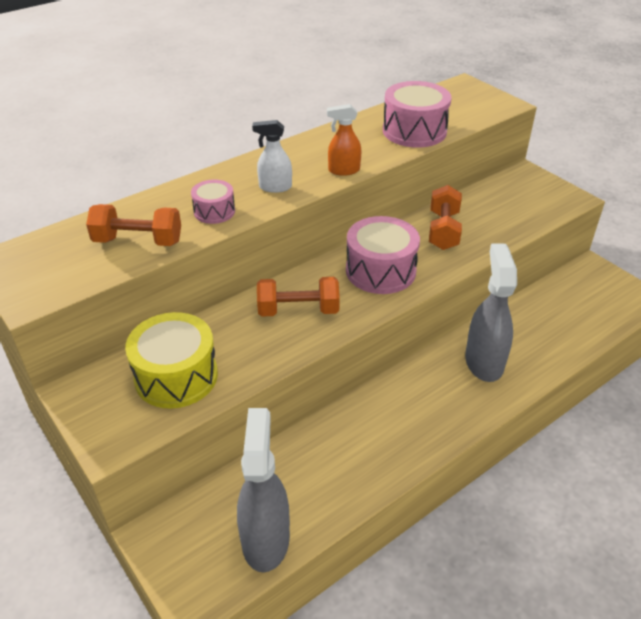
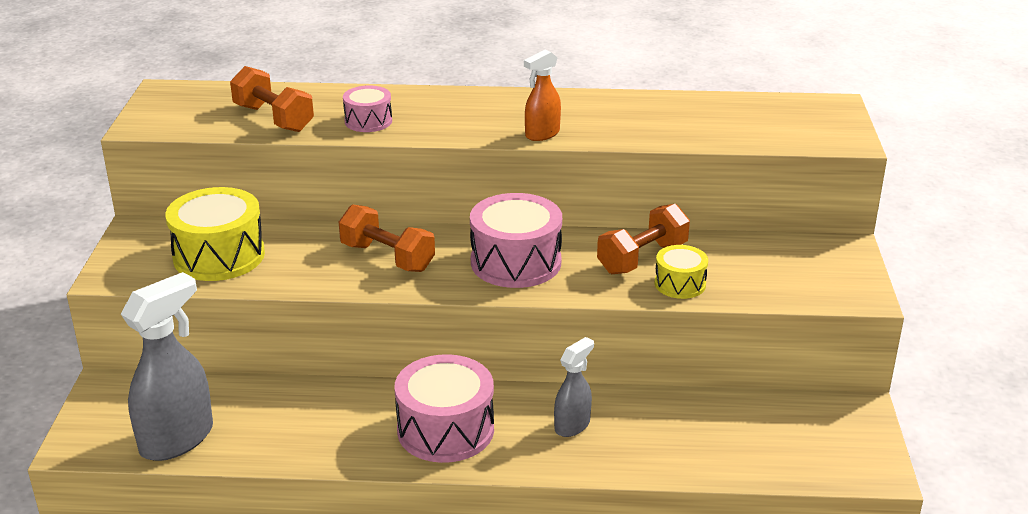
camera: 40 degrees right, 10 degrees down
white spray bottle [252,120,292,193] -> none
orange spray bottle [327,104,361,176] -> orange spray bottle turned 75 degrees counterclockwise [524,50,561,141]
pink drum [383,81,452,148] -> pink drum moved to [394,354,494,463]
grey spray bottle [465,244,517,382] -> grey spray bottle [554,337,594,437], size x0.55
none -> yellow drum [654,245,708,299]

